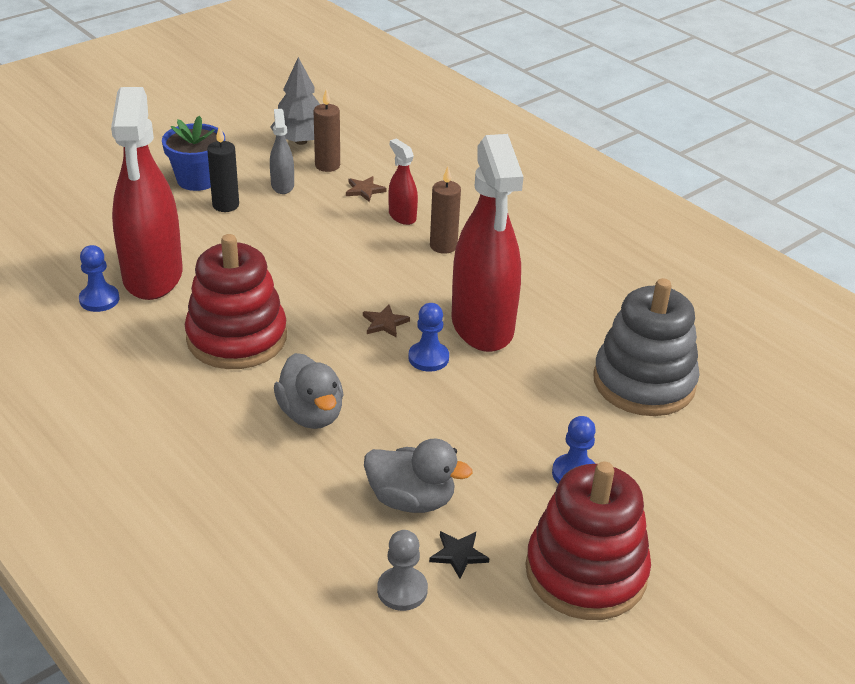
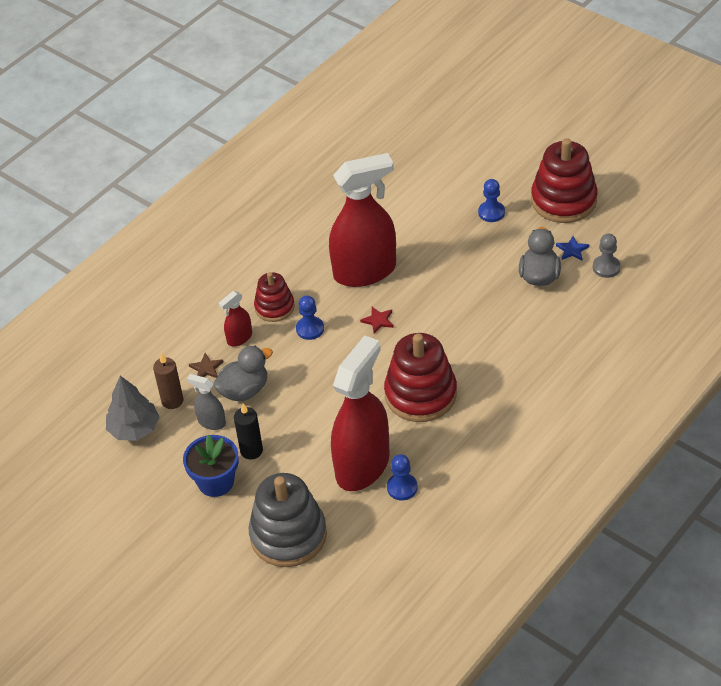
camera: 95 degrees left, 10 degrees up
red spray bottle [111,87,183,300] -> red spray bottle turned 45 degrees counterclockwise [331,335,390,491]
grey spray bottle [270,109,294,194] -> grey spray bottle turned 45 degrees clockwise [187,374,226,430]
grey duck [274,353,343,429] -> grey duck moved to [213,346,273,401]
brown star [363,305,410,338] -> red star [360,307,394,334]
blue pawn [409,303,449,372] -> blue pawn moved to [296,296,324,340]
black star [429,531,489,579] -> blue star [556,236,589,260]
brown candle [430,166,461,254] -> red stacking toy [254,272,295,322]
grey stacking toy [593,278,700,416] -> grey stacking toy moved to [249,473,327,567]

